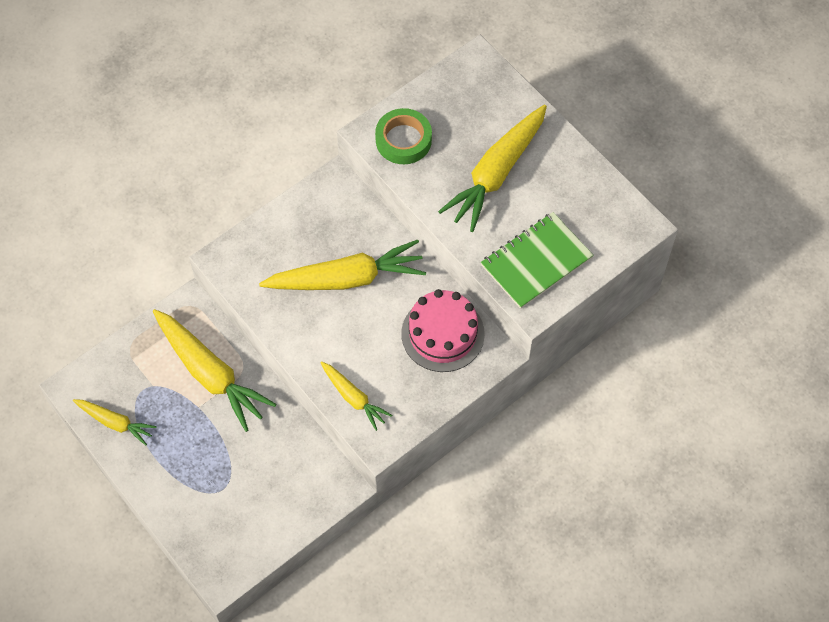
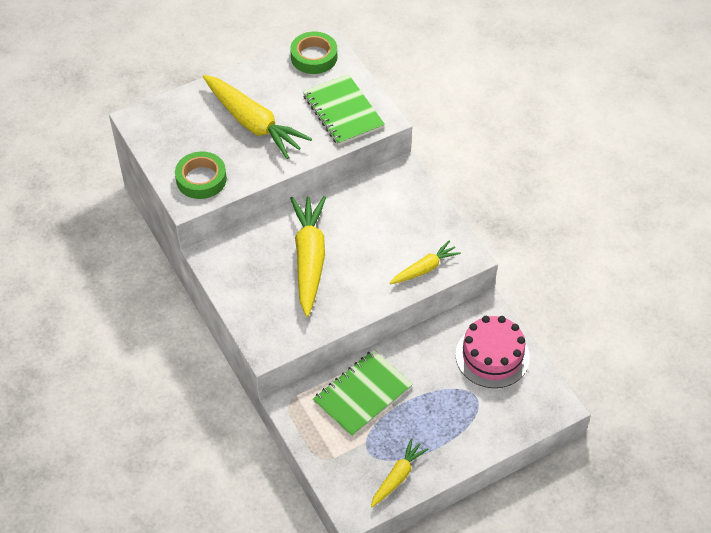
camera: 80 degrees left, 10 degrees down
yellow carrot [153,309,277,432] -> green notebook [313,350,413,437]
pink cake [401,289,485,372] -> pink cake moved to [455,316,530,388]
none -> green tape [290,32,337,74]

